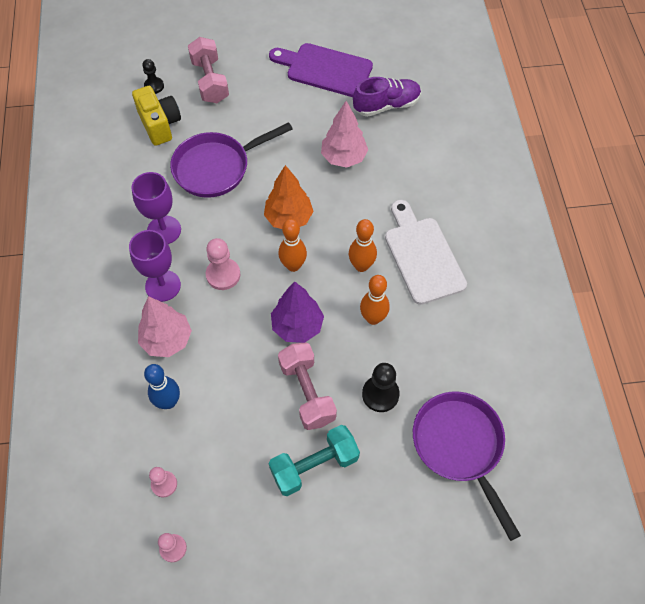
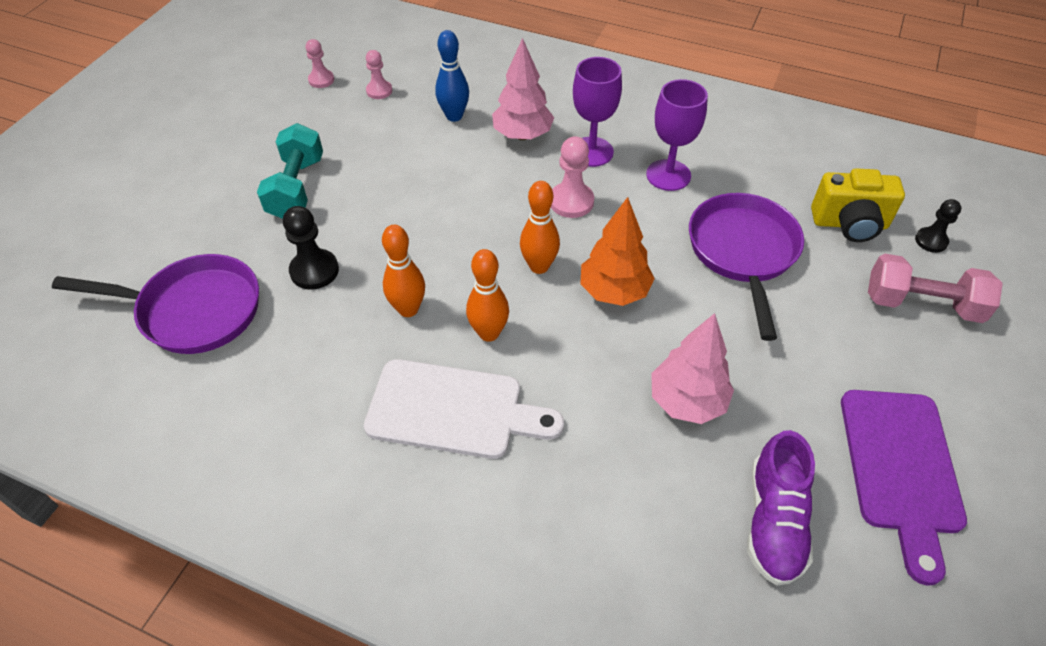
camera: 120 degrees right, 10 degrees down
purple cutting board [269,43,373,97] -> purple cutting board turned 135 degrees clockwise [841,390,967,586]
purple tree [271,281,324,343] -> none
pink dumbbell [278,342,337,430] -> none

